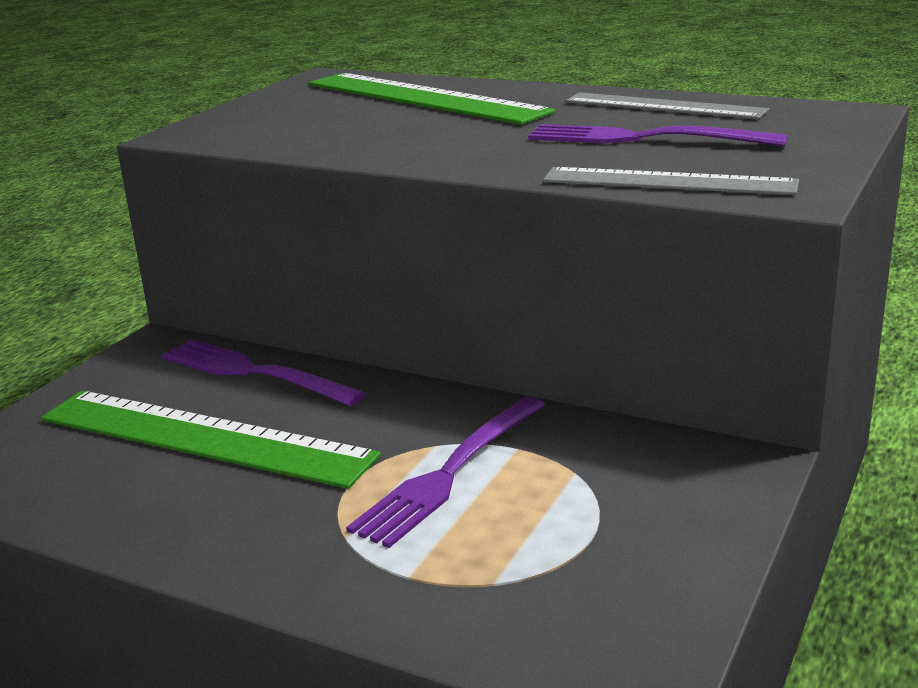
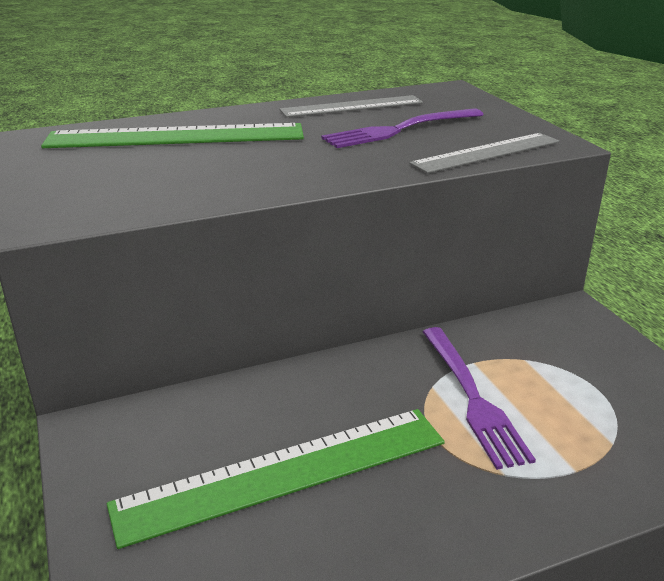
camera: 50 degrees left, 5 degrees up
purple fork [162,339,366,406] -> none

